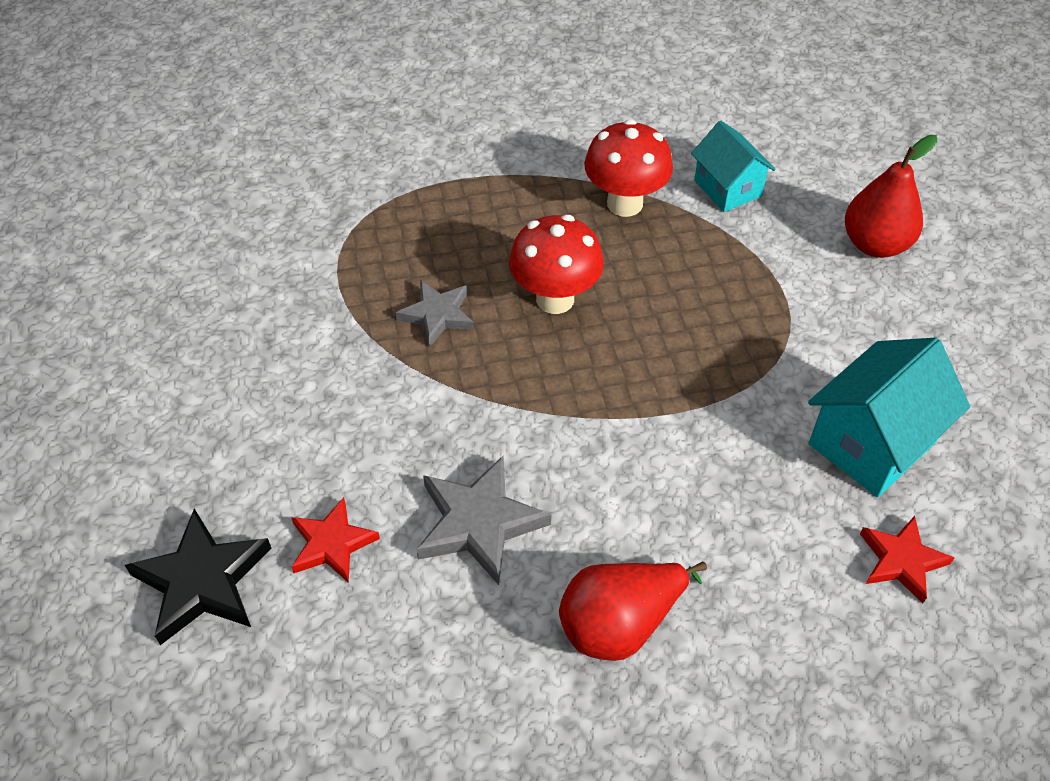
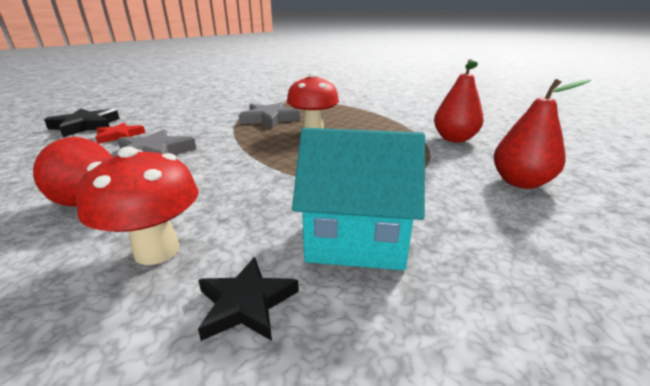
camera: 50 degrees right, 25 degrees down
grey star [396,280,474,347] -> grey star [239,102,300,129], size x1.52
red mushroom [584,119,673,217] -> red mushroom moved to [76,146,199,265]
turquoise house [691,120,776,212] -> red pear [434,59,484,142]
red star [860,516,954,604] -> black star [198,257,299,341]

